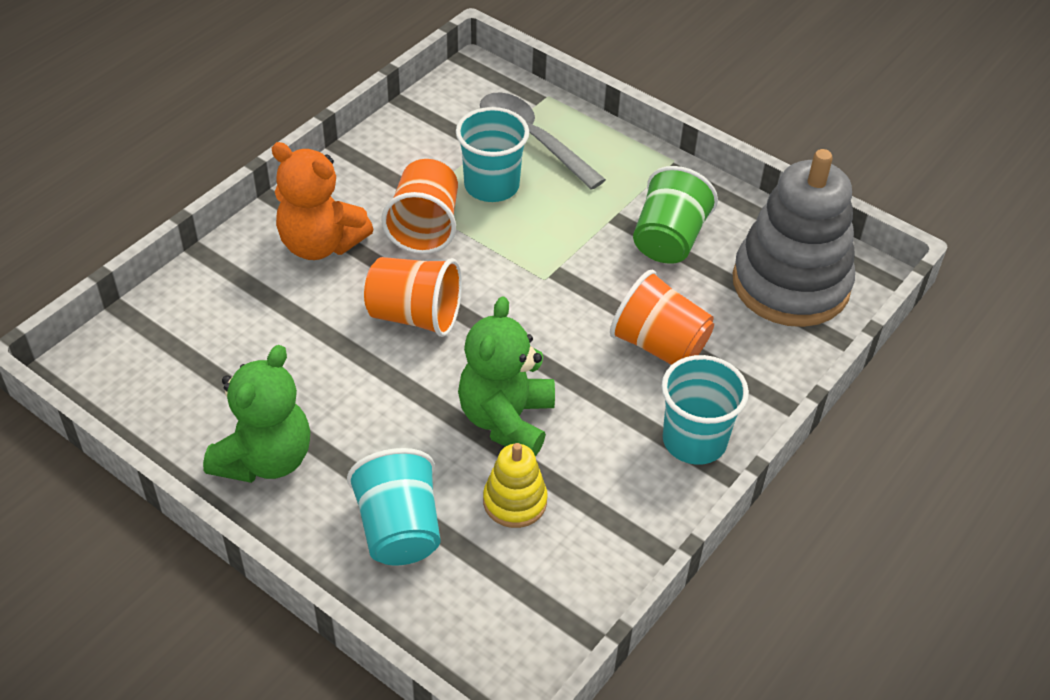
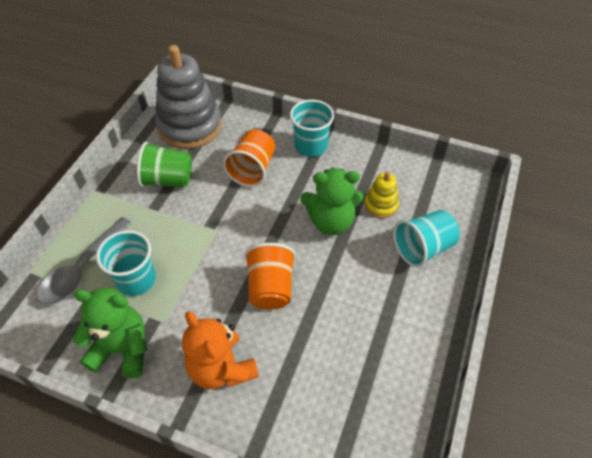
camera: 105 degrees left, 5 degrees up
green teddy bear [203,345,310,483] -> green teddy bear moved to [73,288,147,378]
orange teddy bear [272,142,373,260] -> orange teddy bear turned 135 degrees clockwise [182,311,259,389]
orange cup [381,159,458,254] -> none

